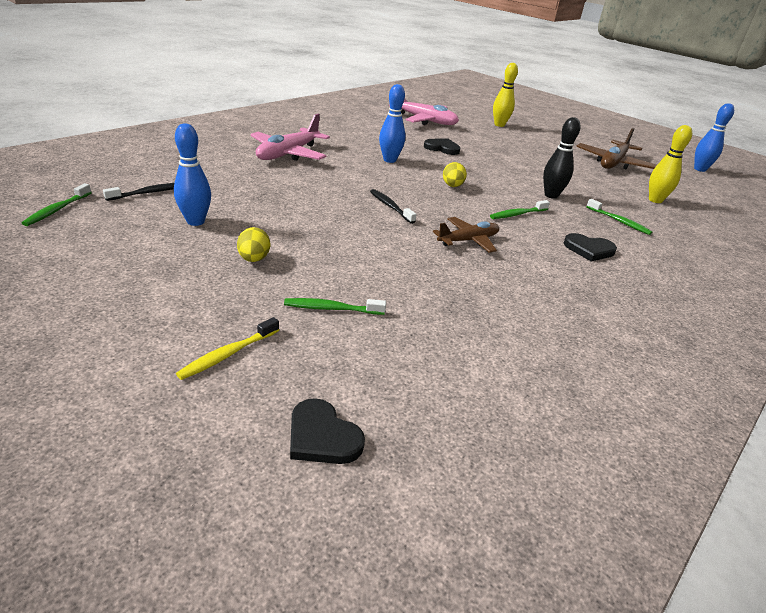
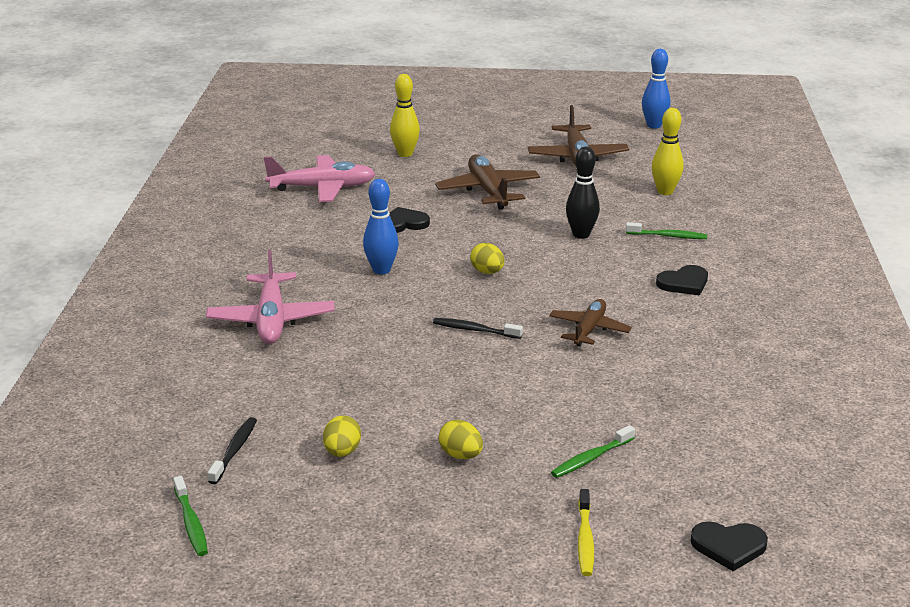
camera: 35 degrees left, 5 degrees down
blue bowling pin [174,123,211,226] -> yellow egg [323,416,361,457]
green toothbrush [490,200,550,219] -> none
none -> brown plane [435,154,540,210]

